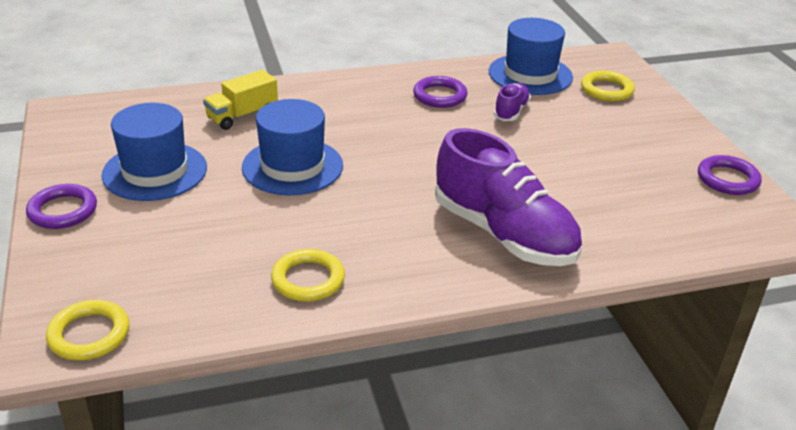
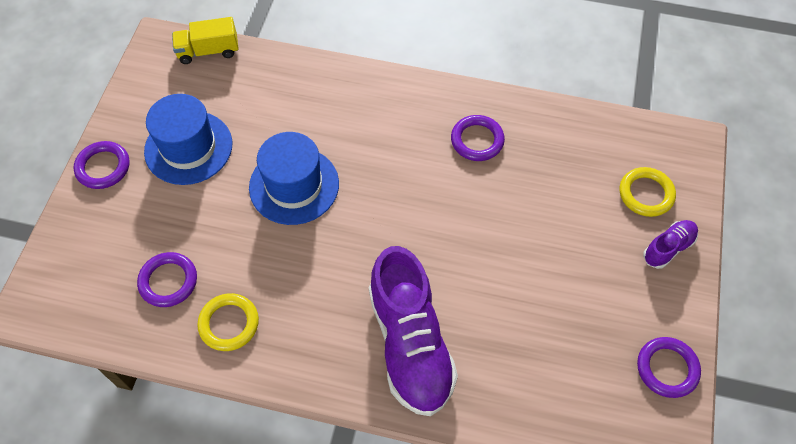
camera: 30 degrees right, 25 degrees up
yellow ring [46,300,129,360] -> none
yellow truck [203,70,278,130] -> yellow truck moved to [172,17,239,64]
blue hat [489,18,573,95] -> none
purple shoe [494,83,531,121] -> purple shoe moved to [643,220,698,269]
none -> purple ring [137,252,197,307]

